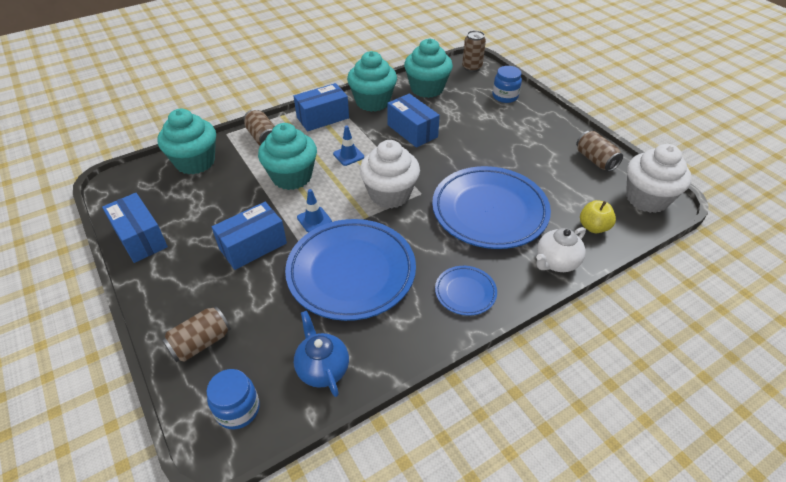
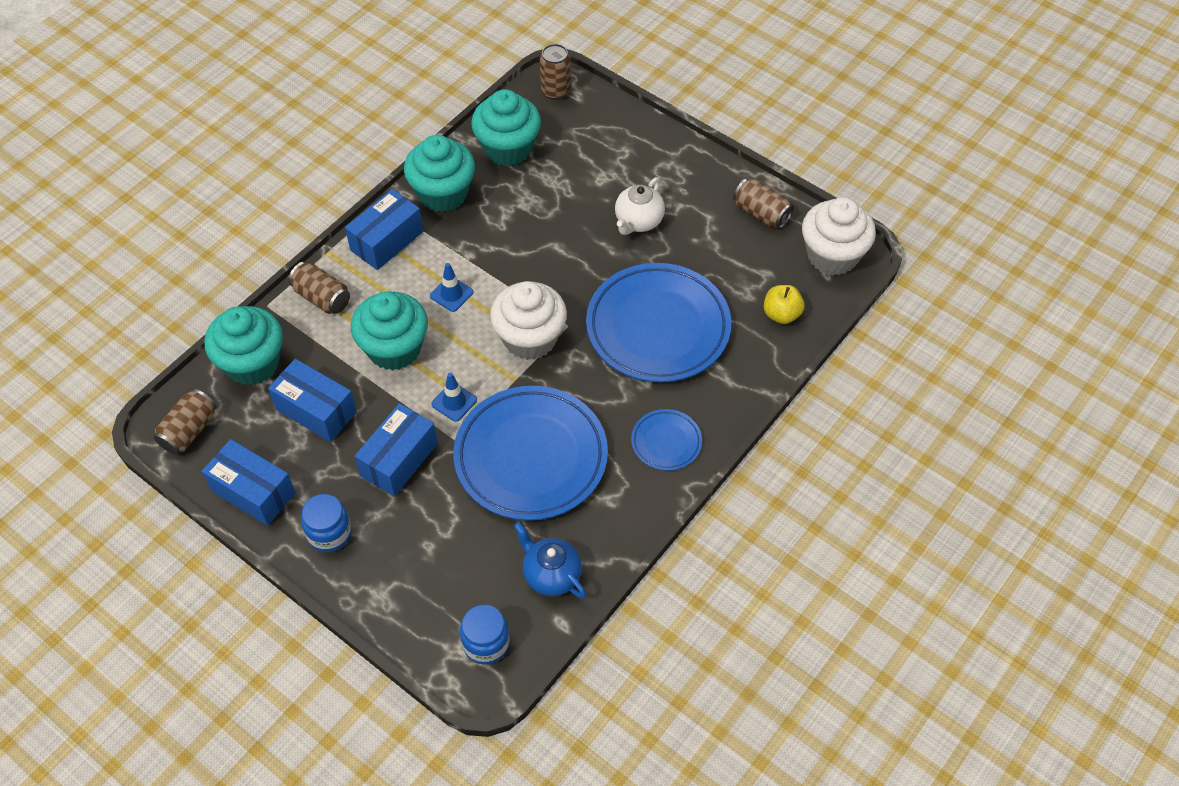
camera: 20 degrees left, 10 degrees up
brown can [162,306,231,362] -> brown can moved to [154,389,216,454]
blue box [387,94,440,148] -> blue box moved to [268,359,357,442]
blue jar [492,66,522,103] -> blue jar moved to [301,494,352,552]
white teapot [536,227,586,272] -> white teapot moved to [615,177,665,235]

